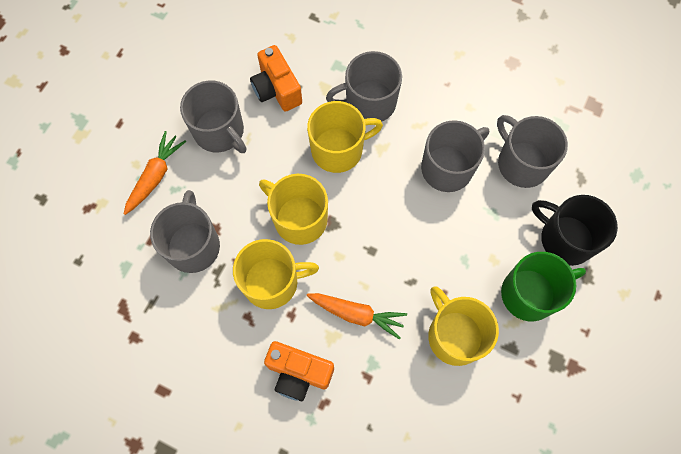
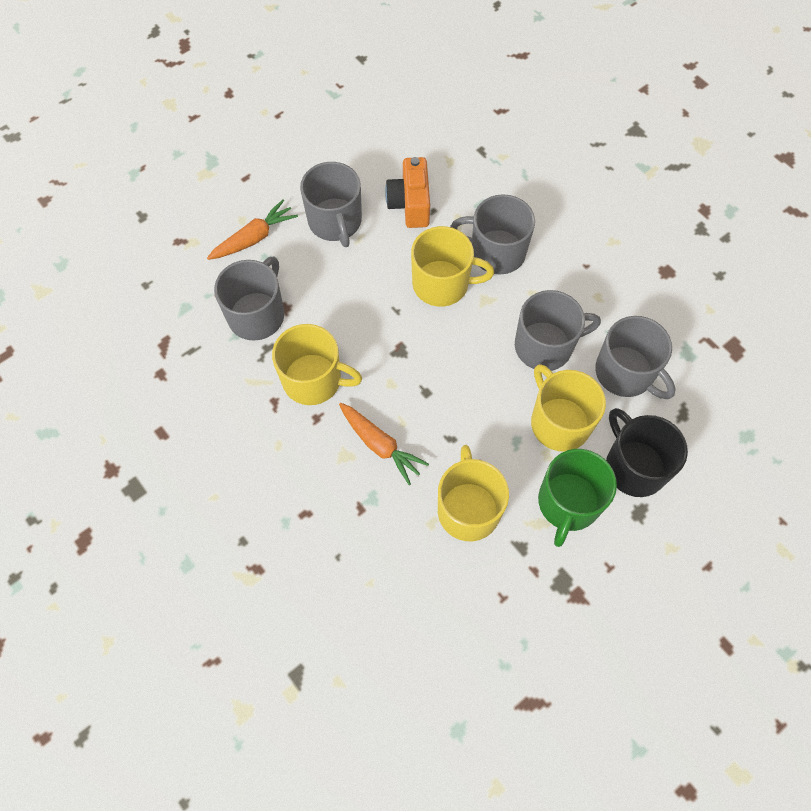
camera: 25 degrees right, 5 degrees down
yellow mug [259,174,328,245] -> yellow mug moved to [531,364,606,452]
orange camera [264,341,334,401] -> none
grey mug [497,115,568,188] -> grey mug turned 150 degrees clockwise [595,316,676,399]
green mug [501,252,586,321] -> green mug turned 105 degrees clockwise [538,449,617,547]

